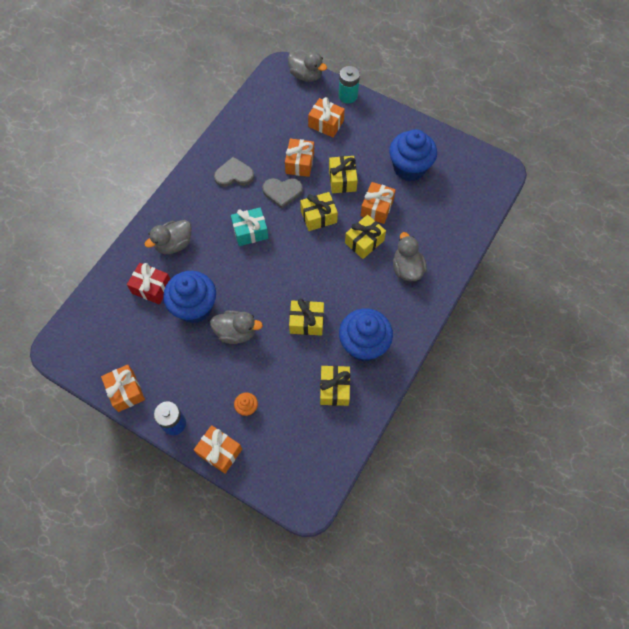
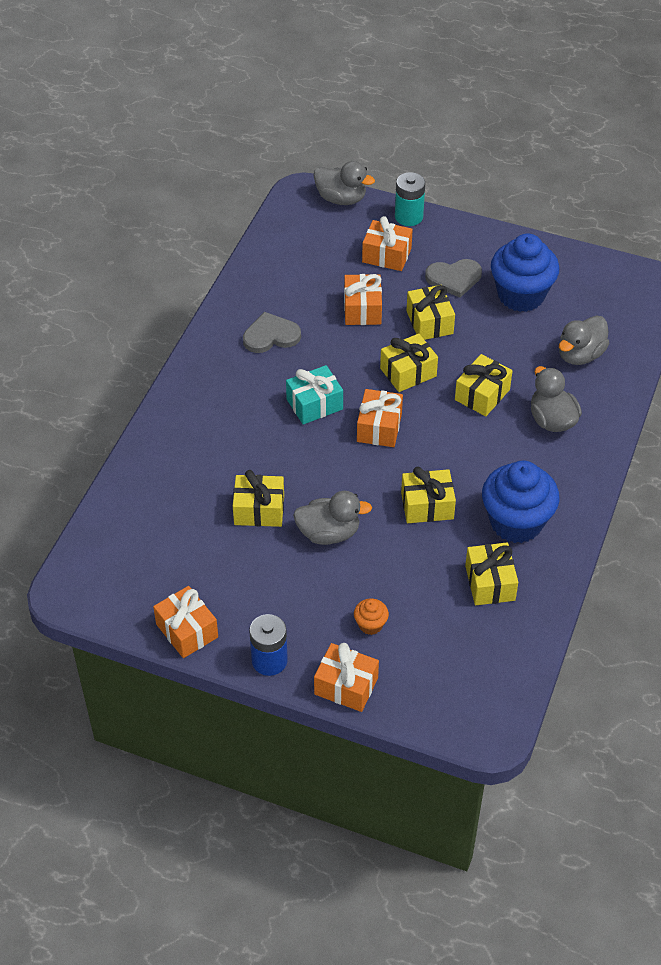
camera: 10 degrees left, 15 degrees down
red gift [127,263,170,305] -> none
grey duck [145,220,191,254] -> grey duck moved to [559,315,610,365]
blue cupcake [163,271,216,323] -> yellow gift [233,470,284,527]
grey heart [262,178,303,209] -> grey heart moved to [425,259,482,298]
orange gift [361,182,396,224] -> orange gift moved to [357,389,403,447]

